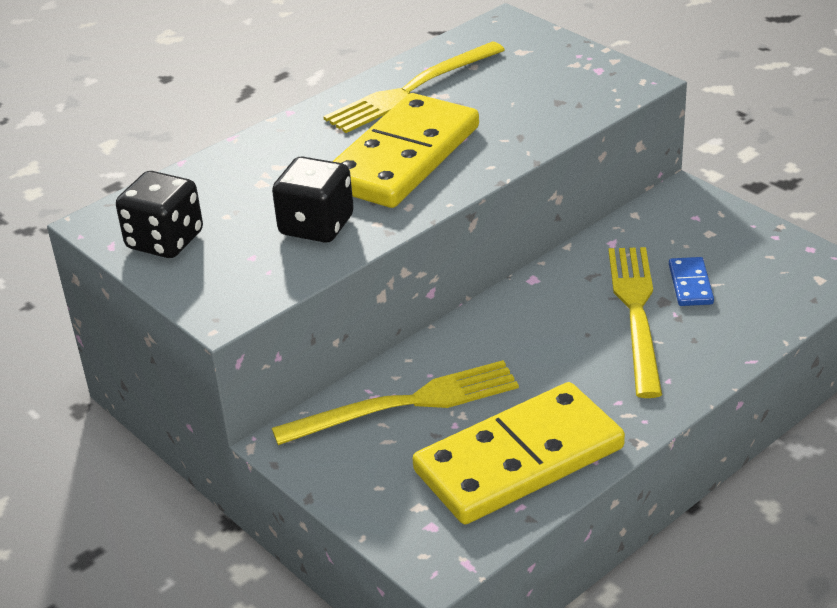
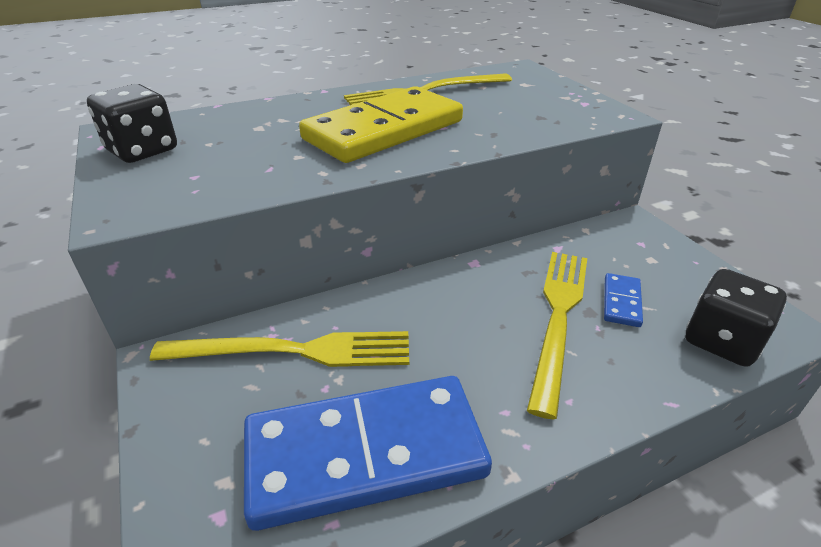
camera: 15 degrees right, 0 degrees up
black dice [272,156,354,243] -> black dice moved to [685,269,787,367]
yellow domino [412,382,625,525] -> blue domino [244,376,492,531]

